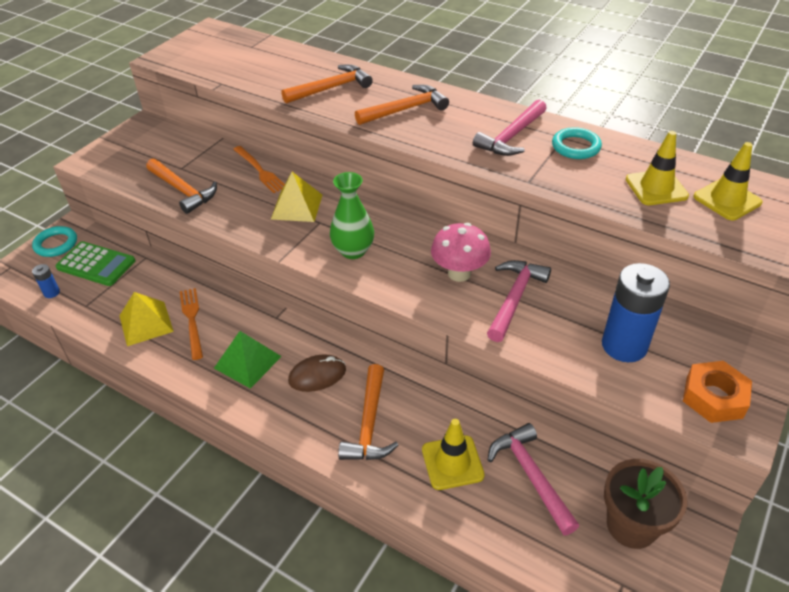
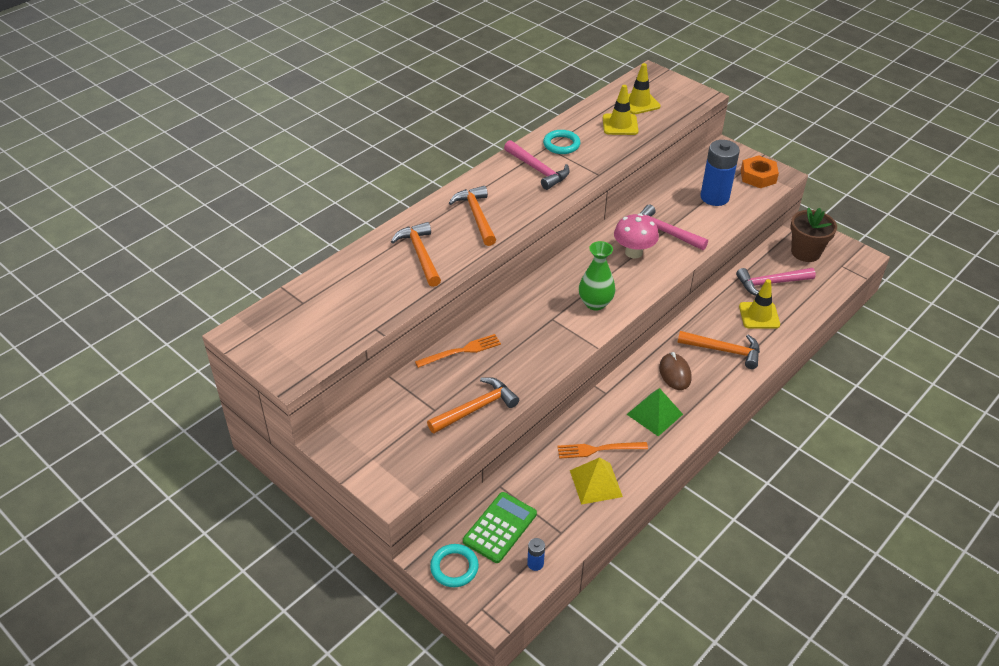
camera: 80 degrees left, 0 degrees up
yellow pyramid [271,172,322,222] -> none

